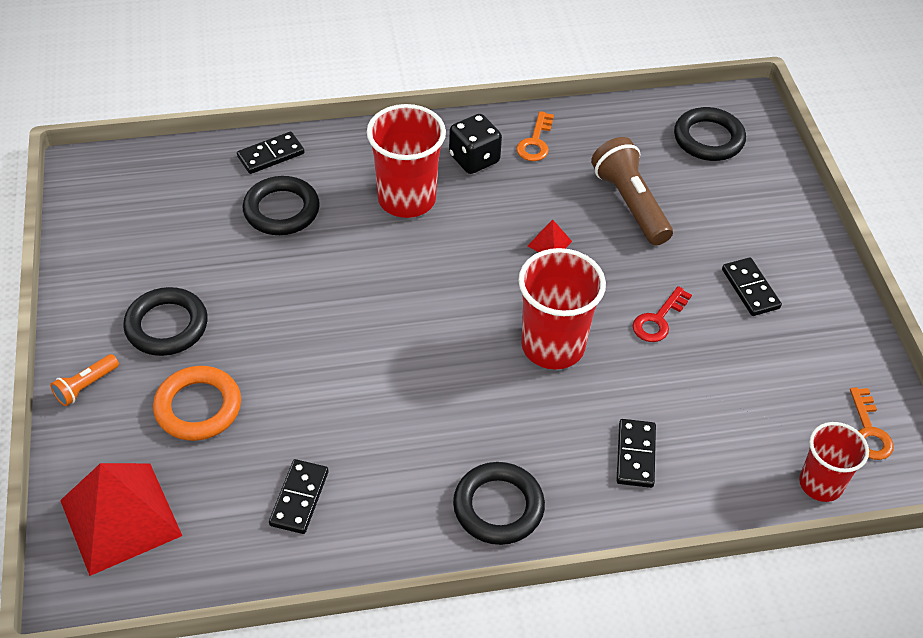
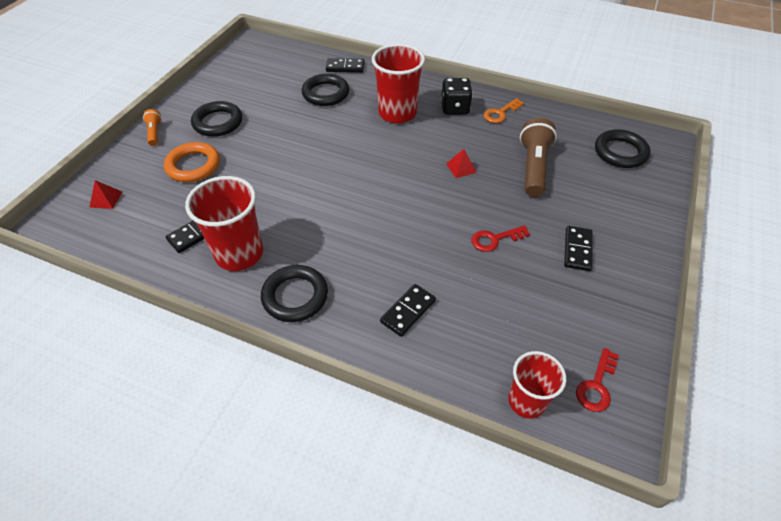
camera: 35 degrees right, 0 degrees up
orange flashlight [50,354,119,406] -> orange flashlight turned 90 degrees clockwise [143,109,162,146]
red pyramid [60,463,182,576] -> red pyramid [89,180,122,209], size x0.41
red cup [518,248,606,370] -> red cup moved to [185,176,263,271]
orange key [850,387,894,460] -> red key [576,348,619,412]

